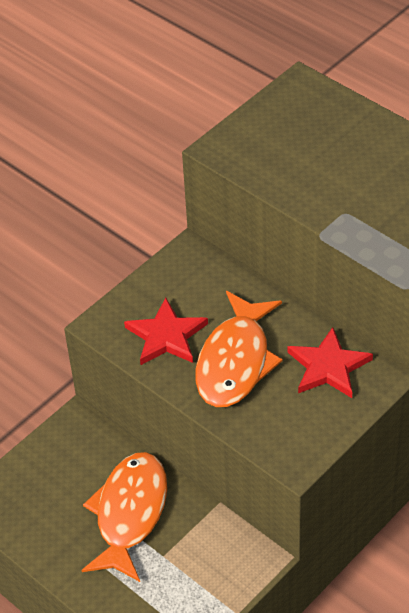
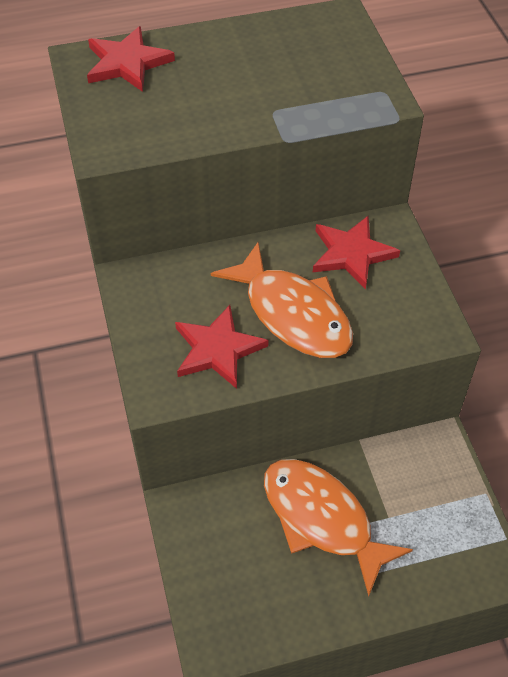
camera: 60 degrees left, 5 degrees up
none -> red star [87,26,175,92]

